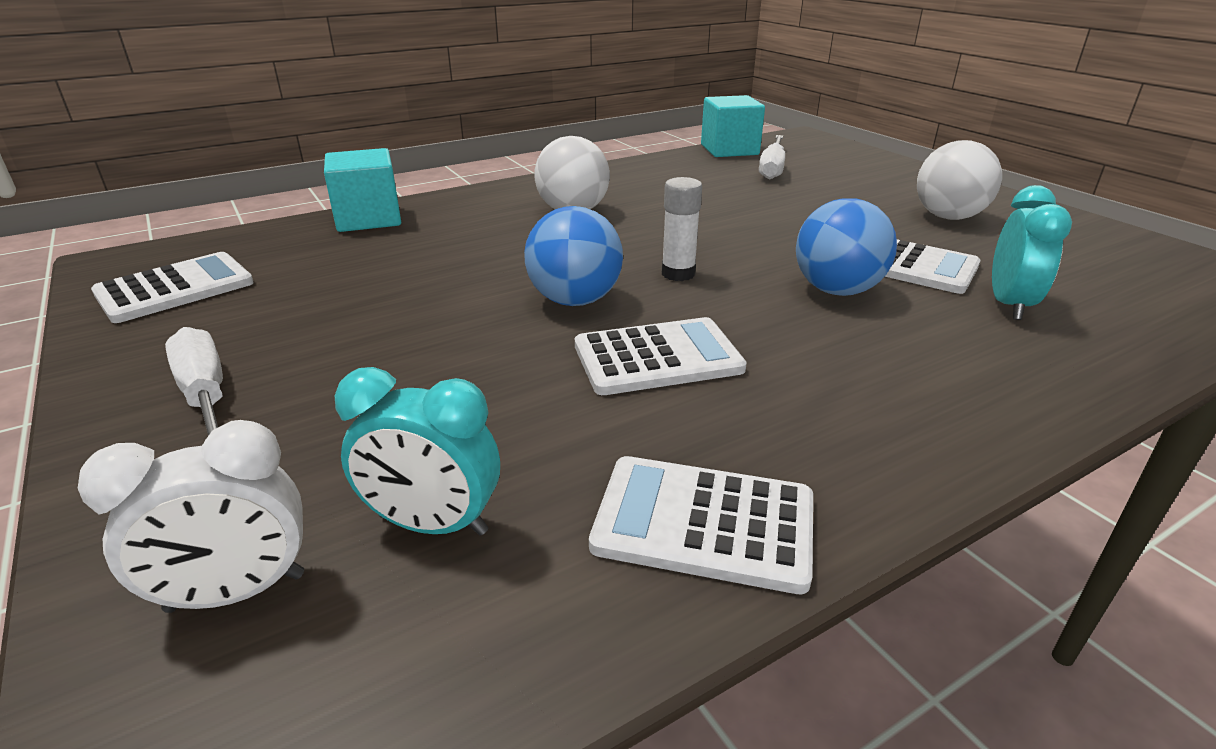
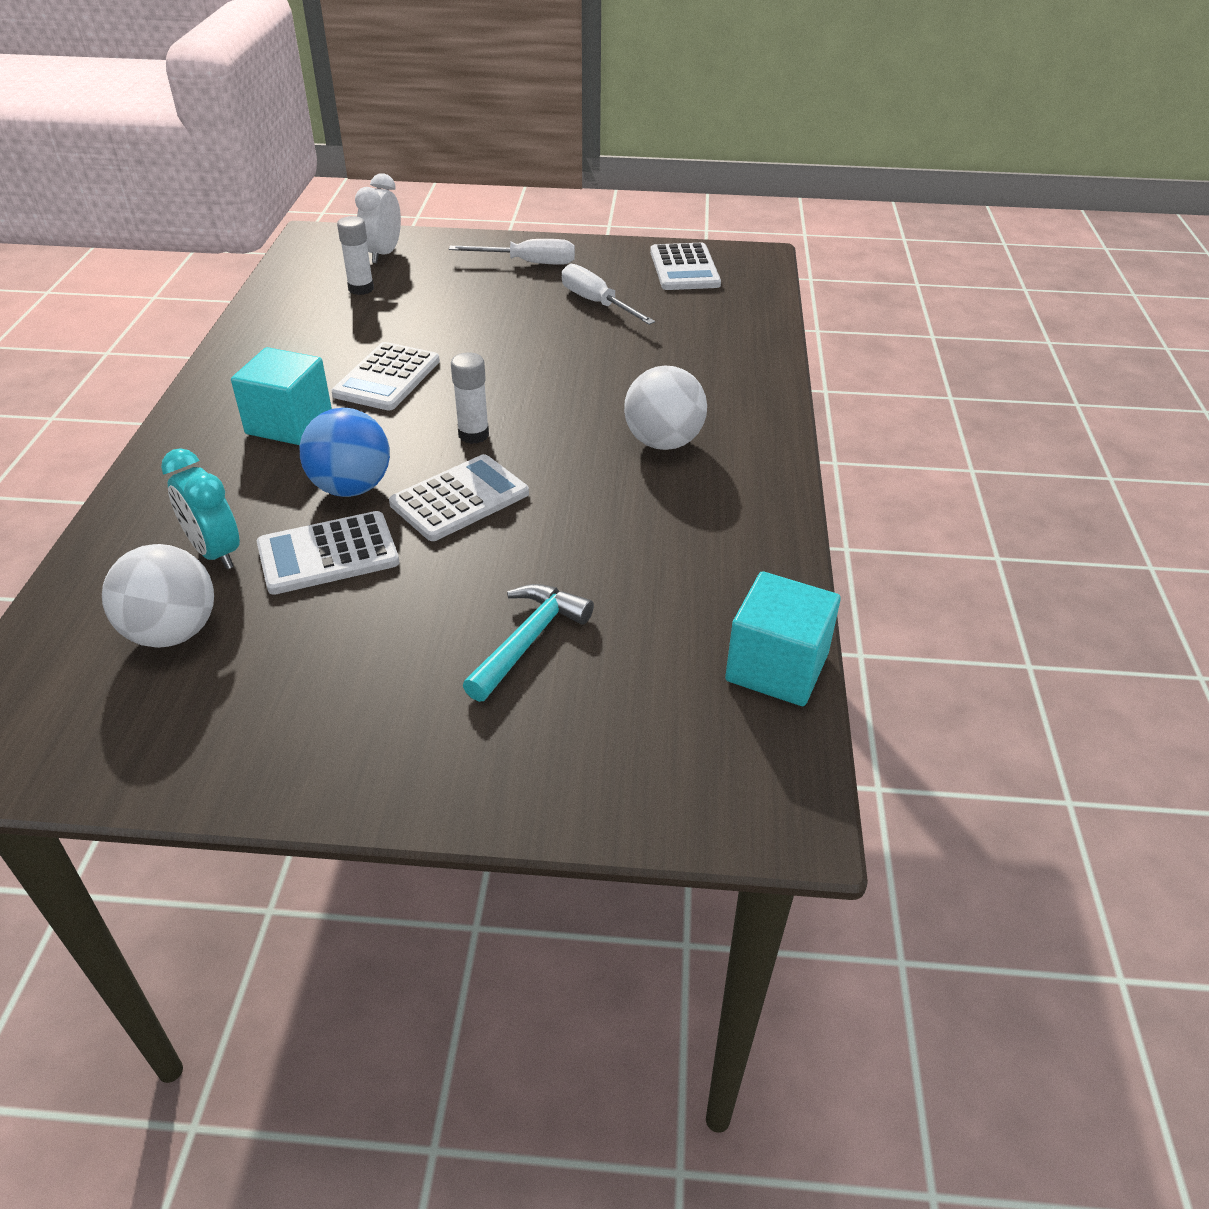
camera: 125 degrees right, 10 degrees up
turquoise cube [324,148,401,232] -> turquoise cube moved to [231,347,332,445]
turquoise clock [335,367,500,536] -> white glue stick [337,216,374,295]
blue ball [524,206,623,306] -> none
white calculator [589,456,813,594] -> white calculator moved to [389,454,529,541]
white screwdriver [759,135,785,180] -> white screwdriver moved to [562,264,655,325]
white ball [917,140,1002,220] -> white ball moved to [102,544,214,648]
none -> turquoise hammer [463,584,594,702]

